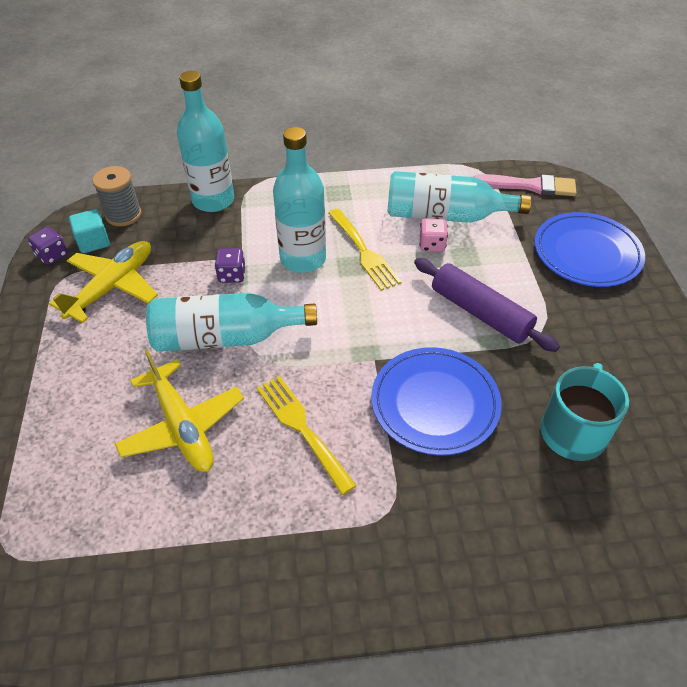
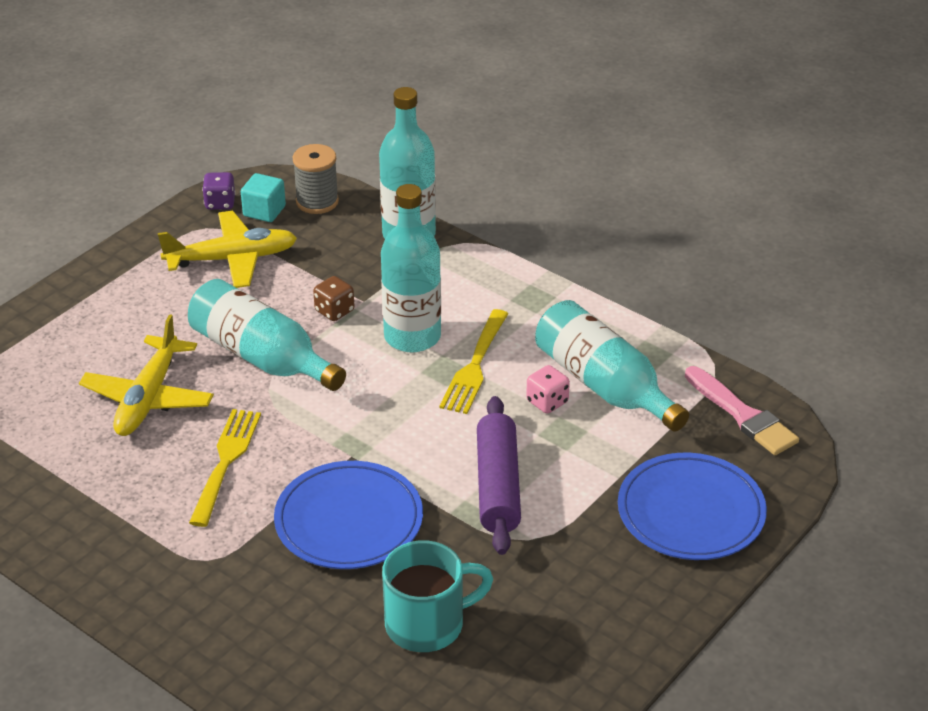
camera: 45 degrees right, 10 degrees down
purple dice [214,248,246,283] -> brown dice [313,276,354,321]

